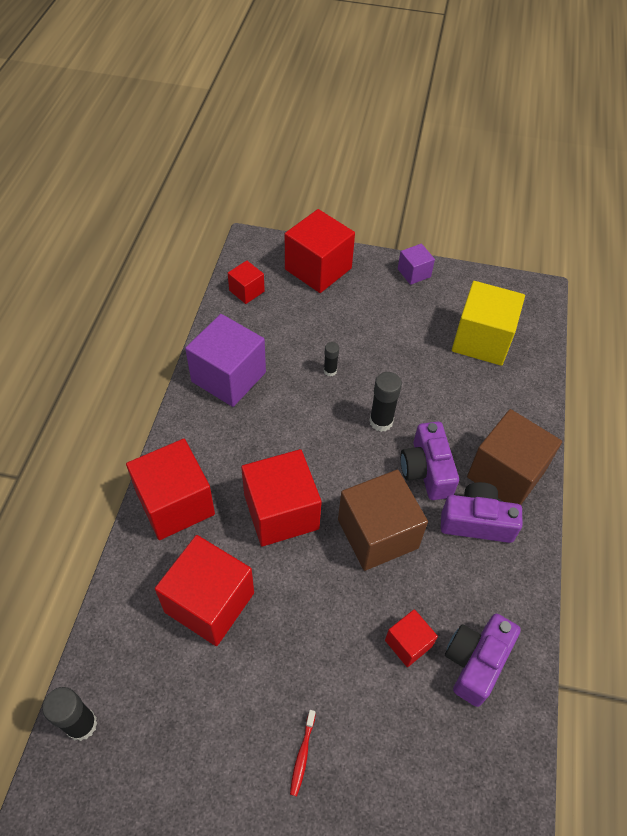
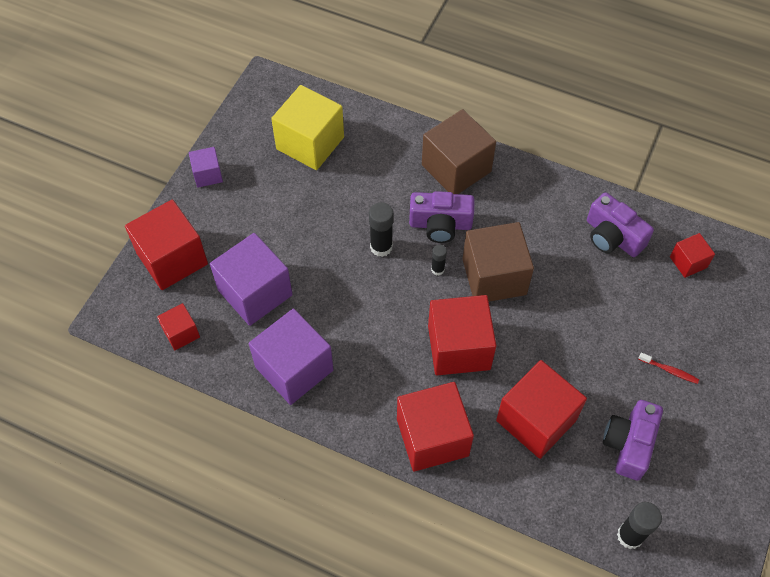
camera: 75 degrees left, 5 degrees up
black glue stick [324,342,339,377] -> black glue stick moved to [431,245,447,276]
red cube [385,609,438,667] -> red cube moved to [670,233,715,278]
purple camera [441,482,523,543] -> purple camera moved to [603,400,663,480]
none -> purple cube [210,233,293,326]

